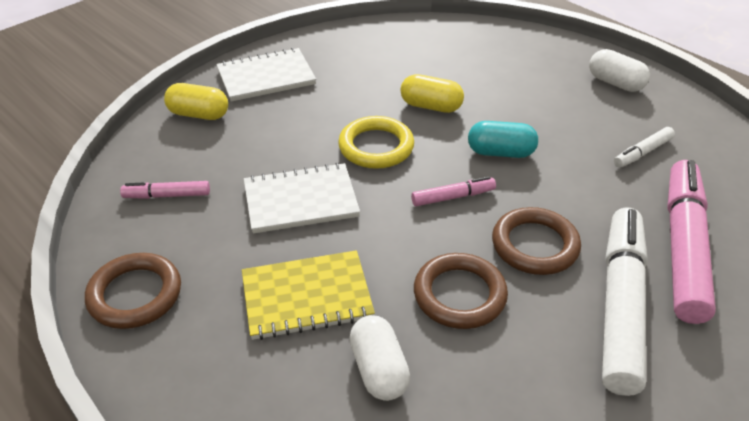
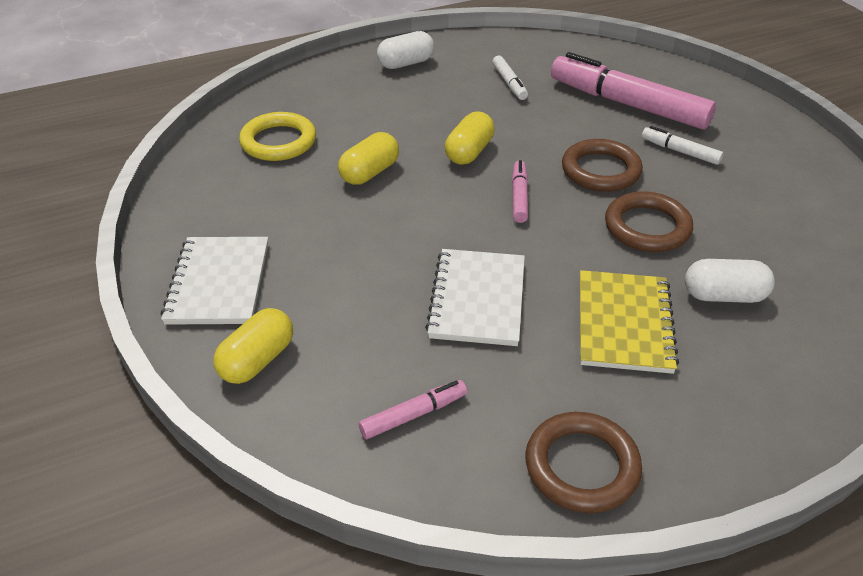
camera: 70 degrees left, 0 degrees up
pink marker [120,181,210,199] -> pink marker turned 135 degrees counterclockwise [359,380,467,439]
yellow ring [338,116,414,169] -> yellow ring moved to [239,112,316,161]
turquoise capsule [468,121,538,158] -> yellow capsule [445,112,495,165]
white marker [602,208,648,396] -> white marker [642,126,724,165], size x0.45

